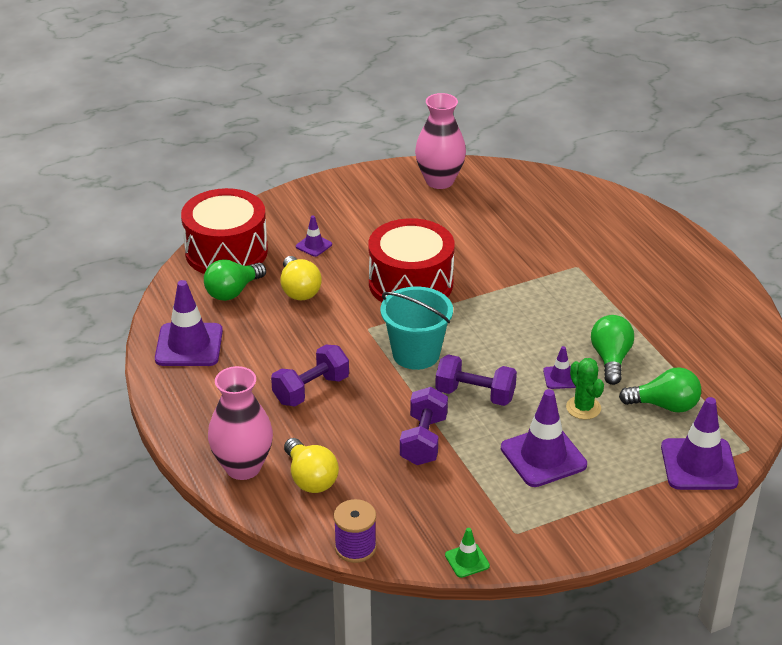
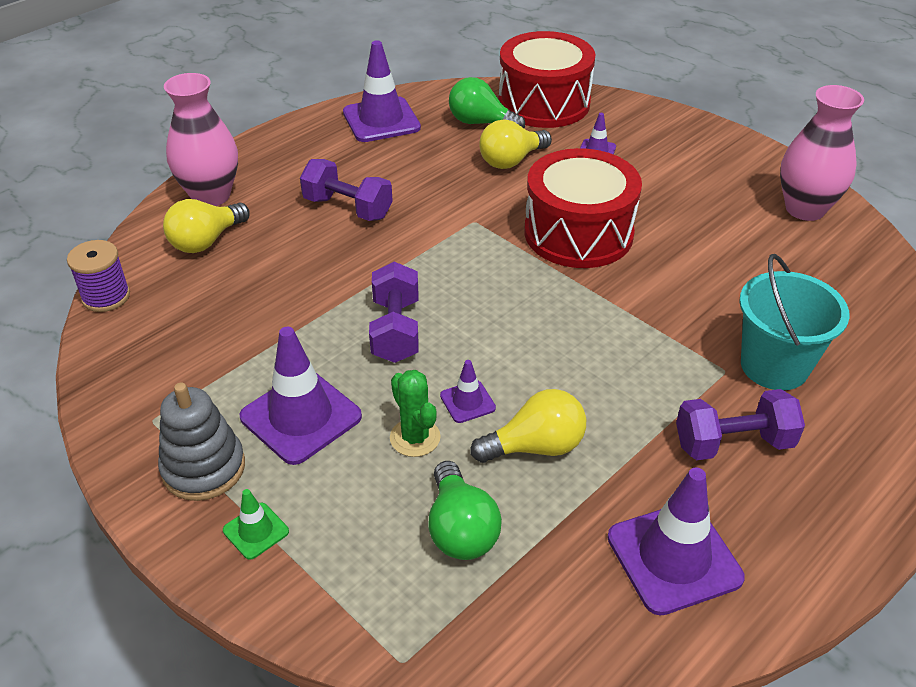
camera: 70 degrees right, 5 degrees up
turquoise bucket [380,287,453,370] -> turquoise bucket moved to [739,254,850,390]
purple dumbbell [400,387,448,465] -> purple dumbbell moved to [676,389,805,460]
green traffic cone [445,528,490,578] -> green traffic cone moved to [223,489,289,560]
green cactus [566,358,604,419] -> green cactus turned 75 degrees counterclockwise [390,370,441,457]
green light bulb [591,315,634,385] -> yellow light bulb [470,389,586,463]
purple traffic cone [661,397,739,490] -> purple traffic cone moved to [608,467,745,616]
none -> grey stacking toy [158,383,245,501]

